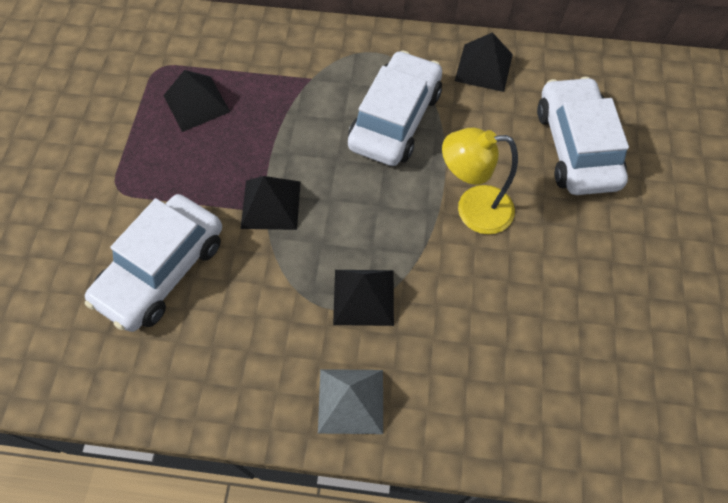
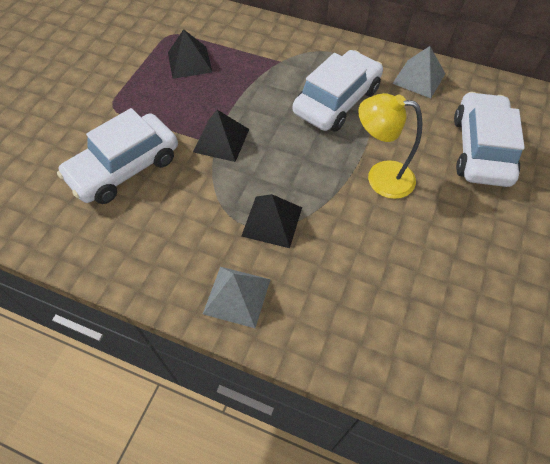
camera: 15 degrees right, 5 degrees down
black pyramid [455,32,513,92] -> grey pyramid [392,46,445,98]

